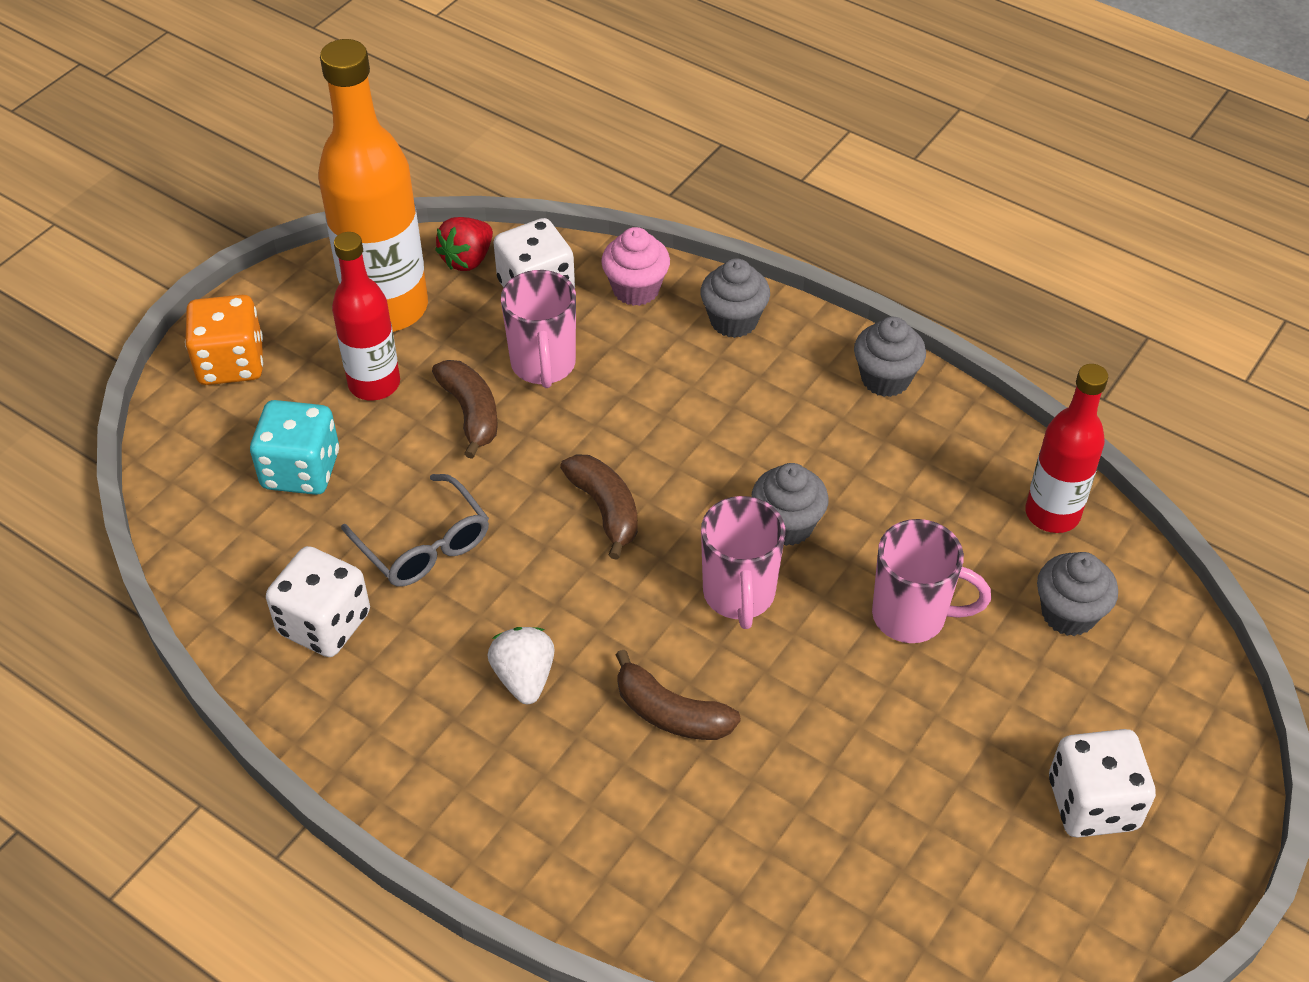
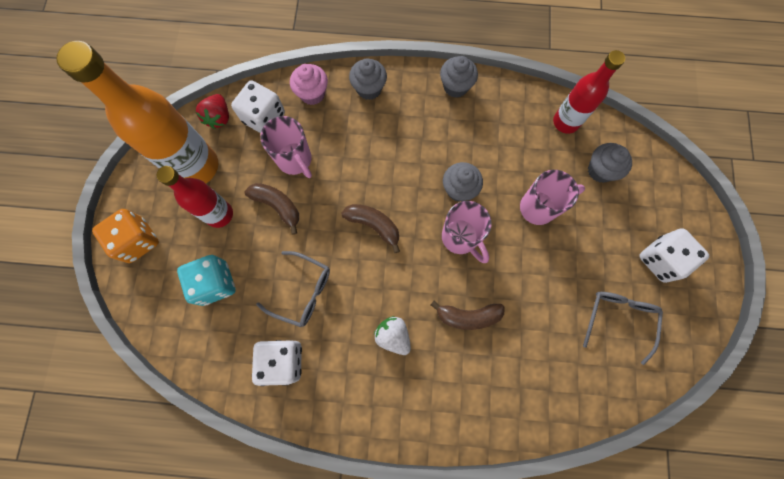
camera: 30 degrees left, 25 degrees up
none -> grey glasses [583,292,663,365]

